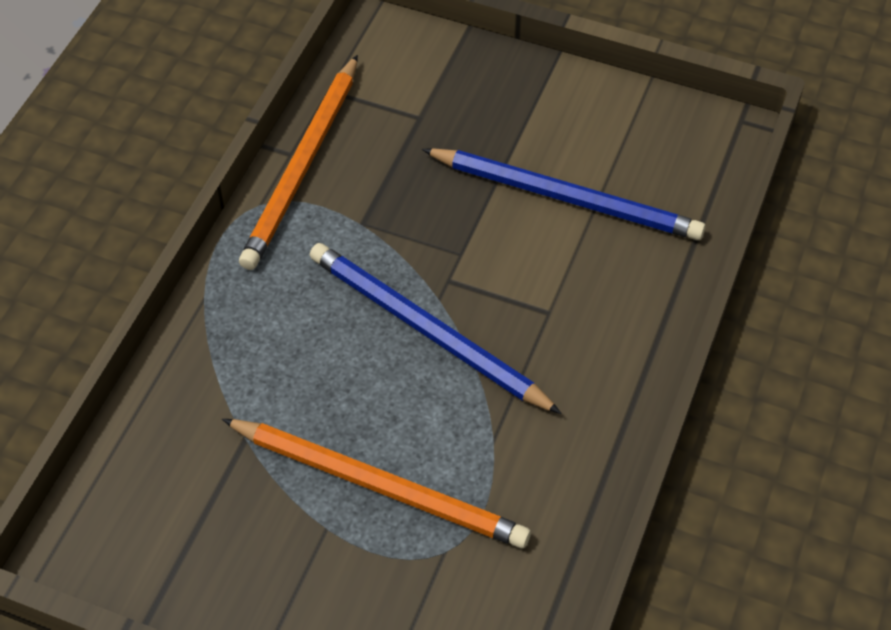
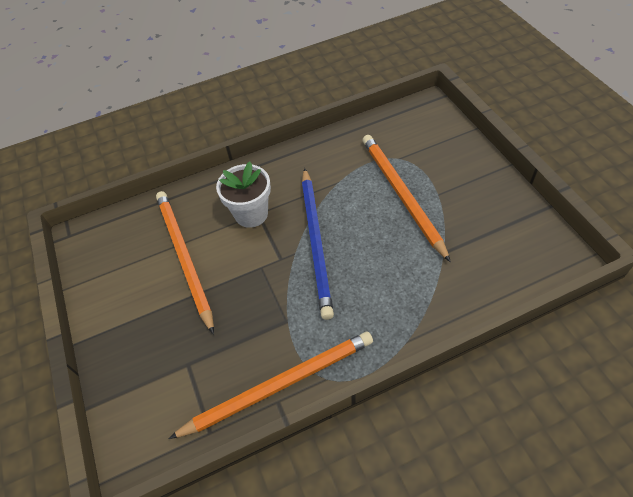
camera: 130 degrees left, 0 degrees up
blue pencil [422,148,706,240] -> orange pencil [156,191,214,335]
none -> white flower pot [216,162,271,228]

